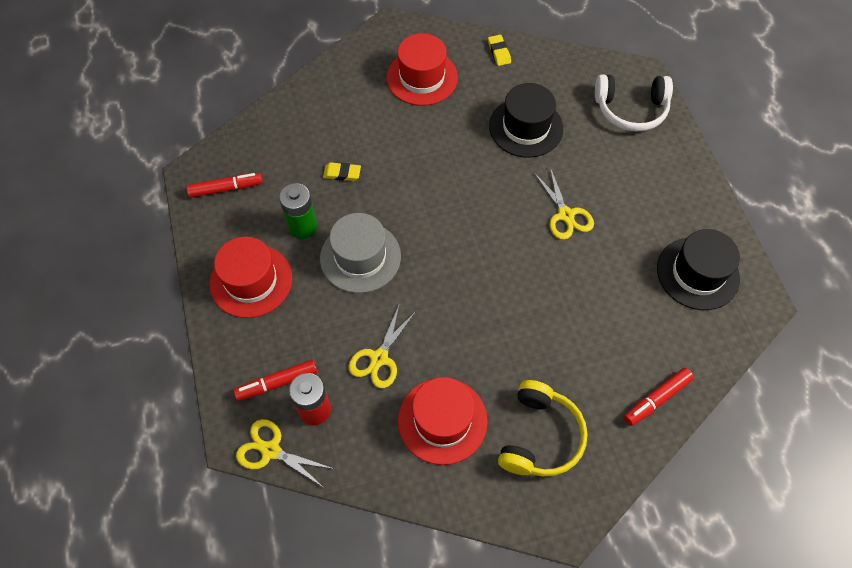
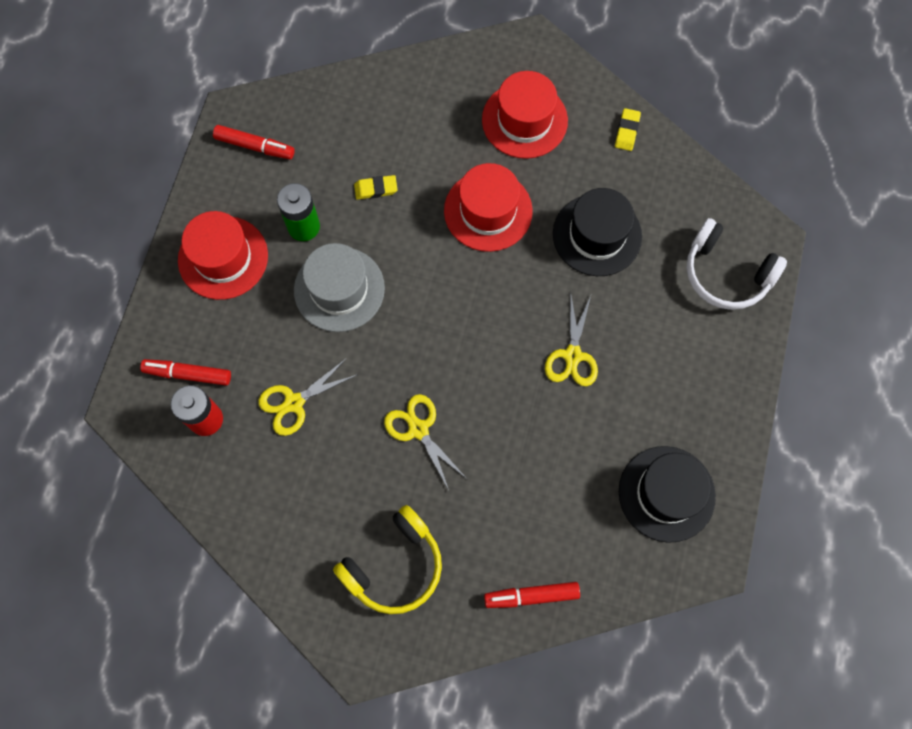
camera: 30 degrees right, 10 degrees up
yellow scissors [236,419,334,487] -> yellow scissors moved to [384,394,467,490]
yellow eraser [323,162,361,181] -> yellow eraser turned 45 degrees counterclockwise [354,175,398,200]
red hat [398,377,488,465] -> red hat moved to [444,163,533,252]

